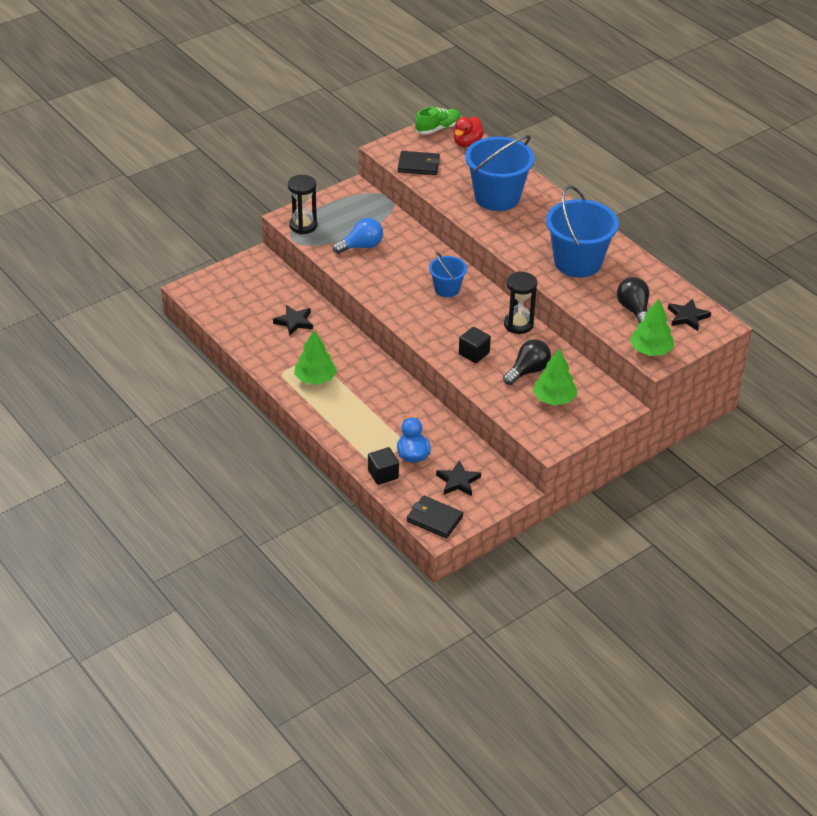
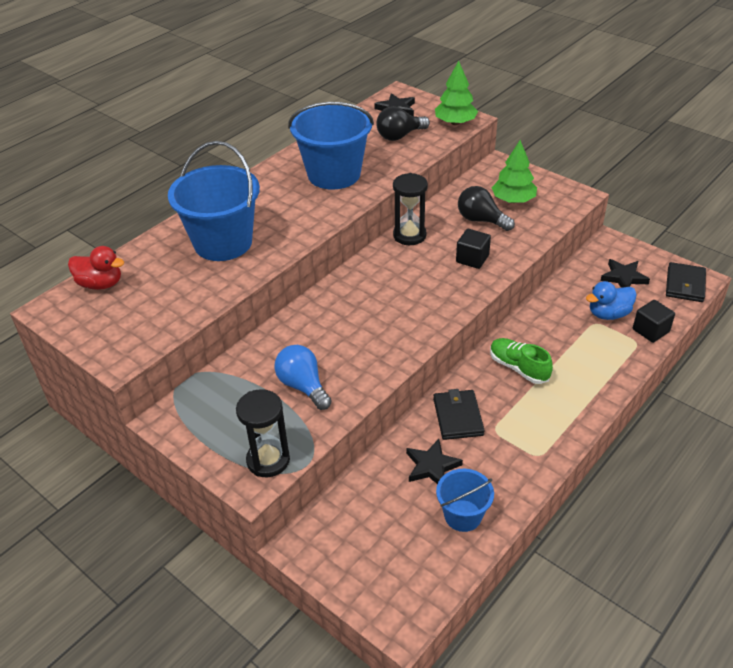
camera: 100 degrees left, 0 degrees up
green tree [294,330,337,385] -> none
black wallet [398,151,440,175] -> black wallet moved to [433,389,485,440]
green shoe [415,107,461,135] -> green shoe moved to [490,338,553,384]
blue bucket [429,252,467,297] -> blue bucket moved to [436,469,494,532]

